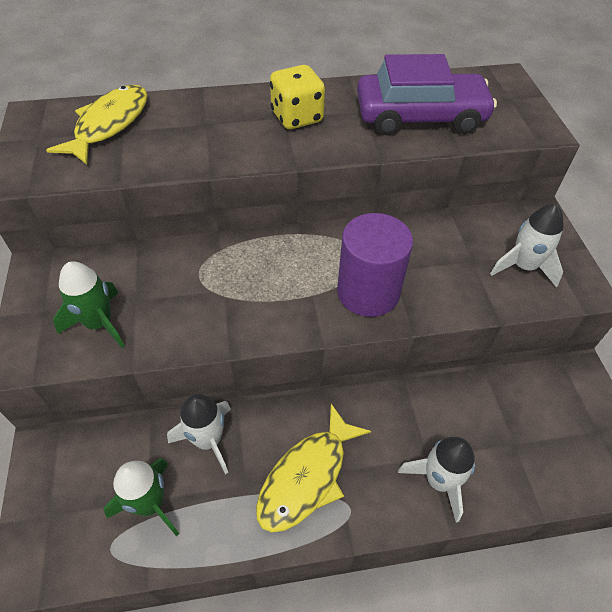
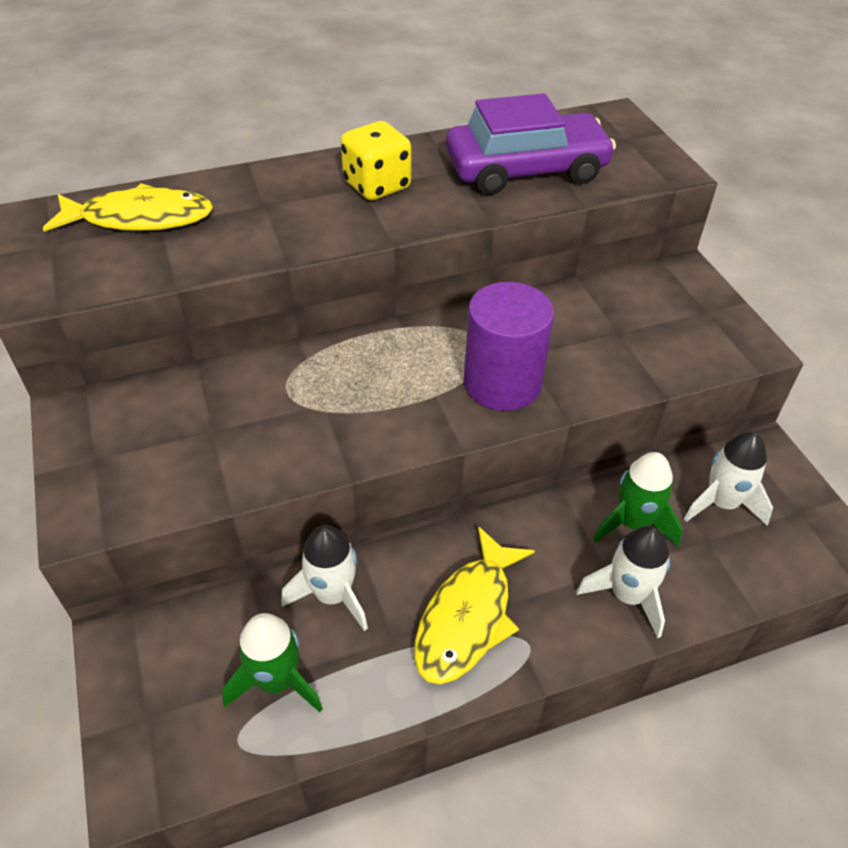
camera: 10 degrees left, 5 degrees down
yellow fish [46,85,147,165] -> yellow fish turned 75 degrees clockwise [43,183,213,232]
green rocket [53,261,125,348] -> green rocket moved to [593,452,683,547]
white rocket [490,204,564,288] -> white rocket moved to [684,432,773,526]

